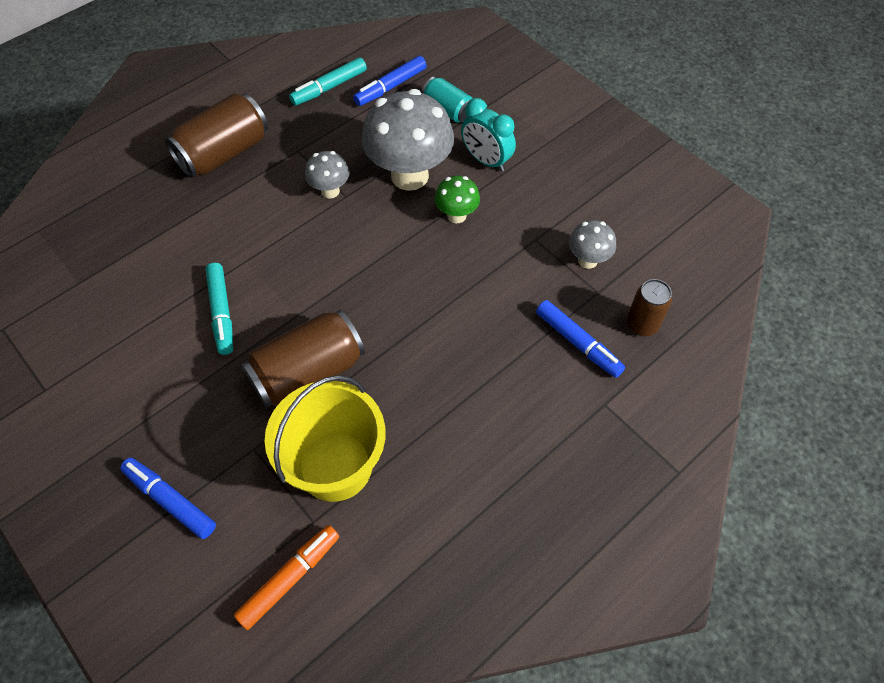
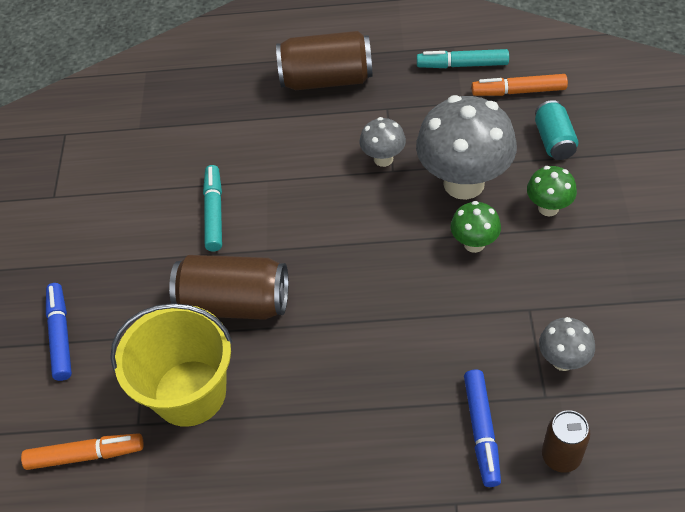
camera: 45 degrees right, 5 degrees down
turquoise marker [205,263,233,355] -> turquoise marker turned 150 degrees clockwise [203,165,222,251]
blue marker [353,56,427,106] -> orange marker [472,74,568,96]
turquoise clock [461,98,516,172] -> green mushroom [527,166,577,216]

